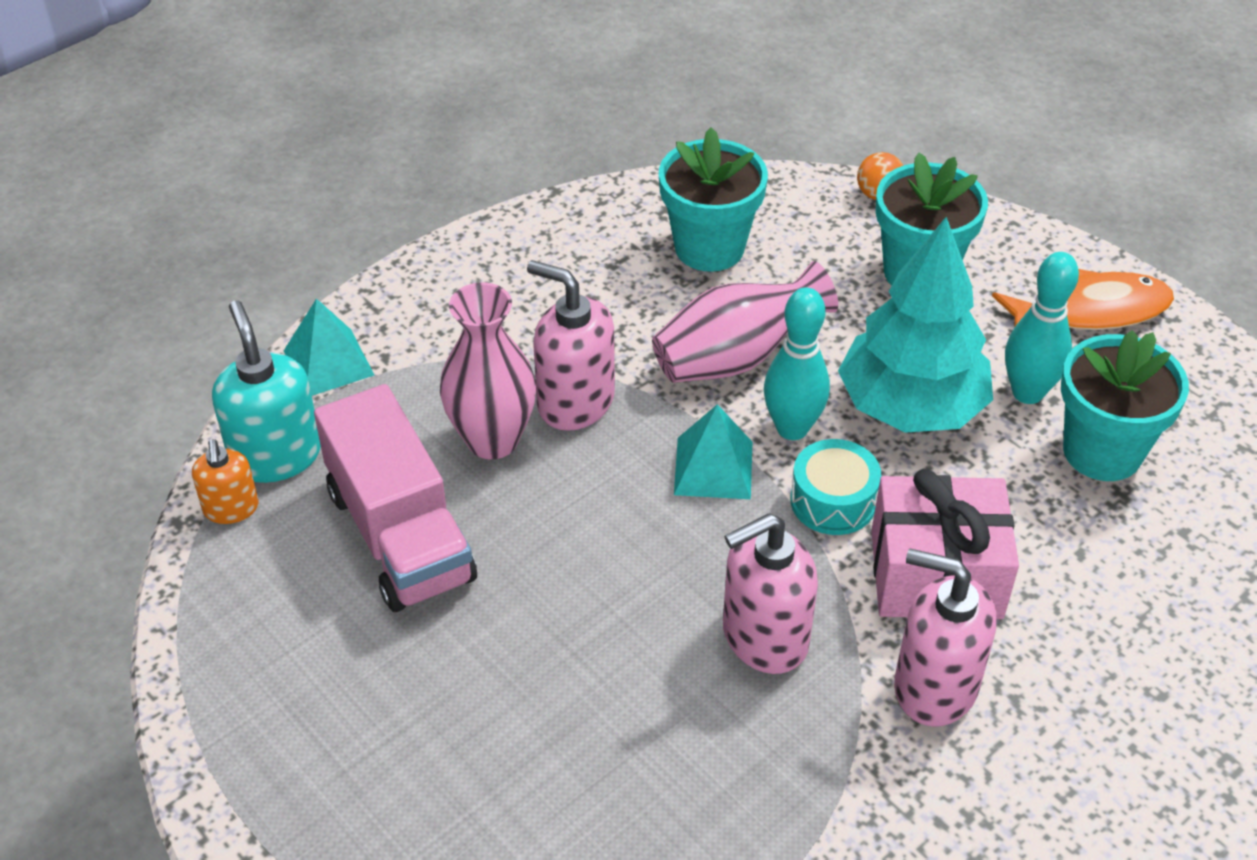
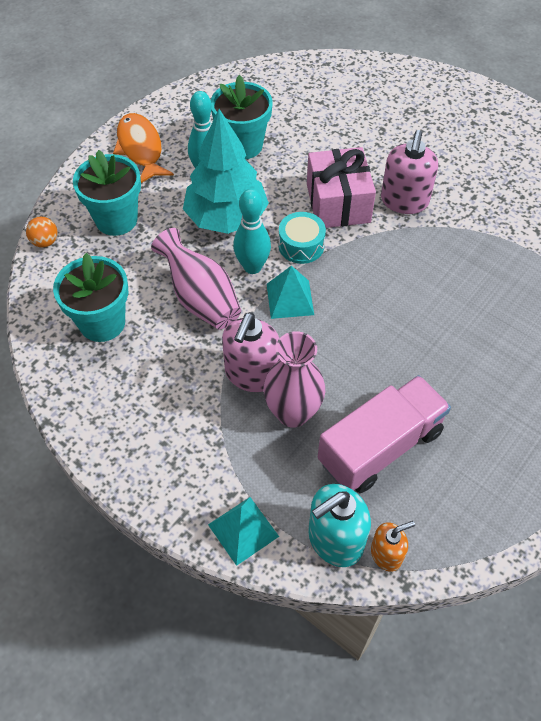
camera: 100 degrees left, 10 degrees up
pink soap dispenser [723,513,818,674] -> none

